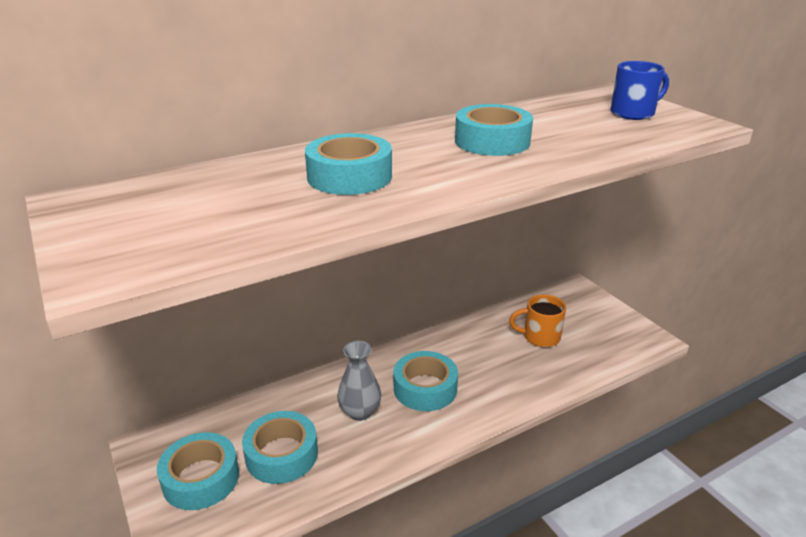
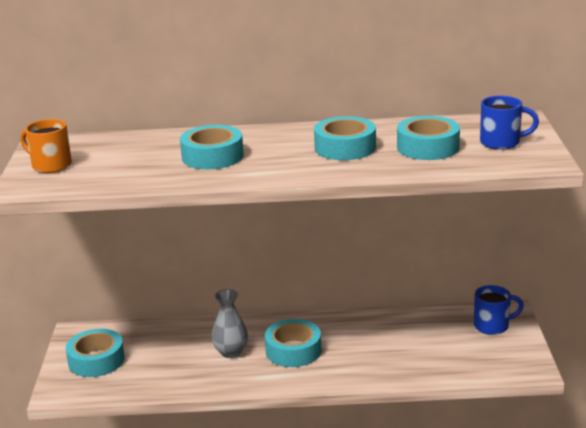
camera: 30 degrees right, 5 degrees down
turquoise tape [242,411,318,484] -> turquoise tape moved to [397,116,460,160]
orange mug [509,295,566,347] -> orange mug moved to [20,119,72,173]
none -> blue mug [474,285,524,335]

